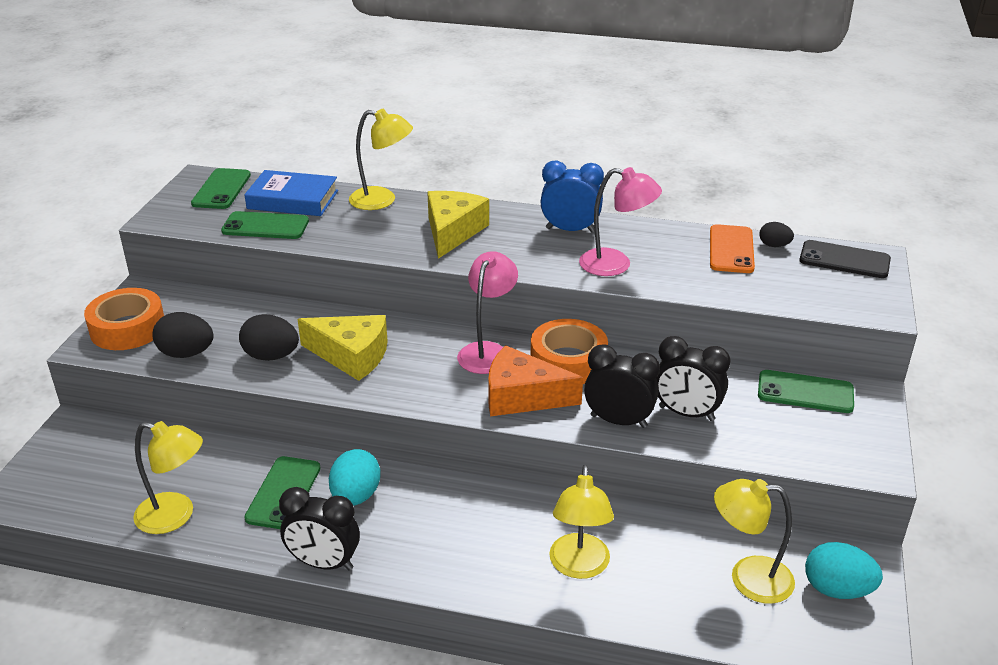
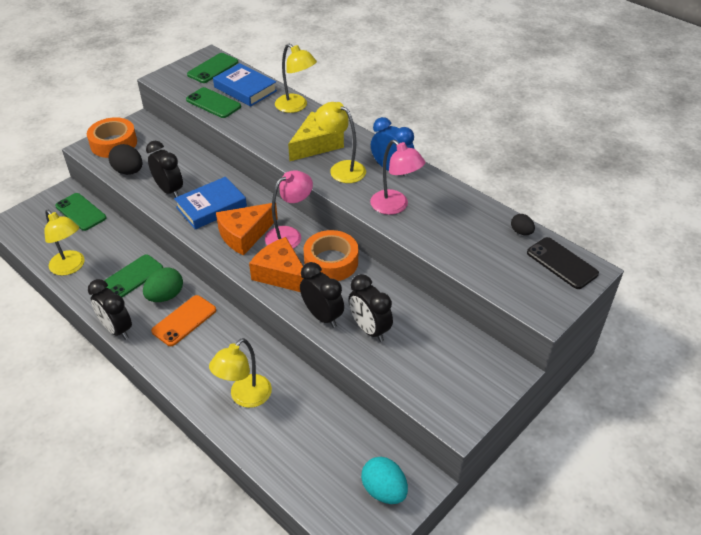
camera: 30 degrees right, 10 degrees up
black egg [239,314,299,361] -> black clock [146,141,183,198]
yellow cheese [297,315,388,381] -> blue book [174,177,247,229]
turquoise egg [329,449,381,506] -> green egg [143,268,183,302]
orange phone [710,224,755,273] -> orange phone moved to [151,295,216,346]
yellow lamp [714,479,795,604] -> yellow lamp moved to [315,102,366,183]
green phone [758,370,854,413] -> green phone moved to [55,193,106,231]
none -> orange cheese [216,203,278,255]

